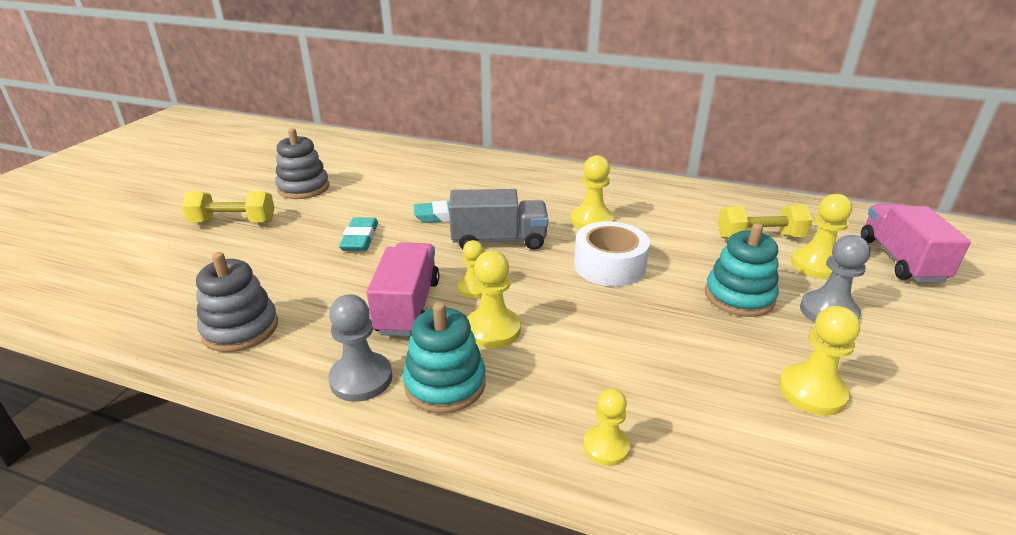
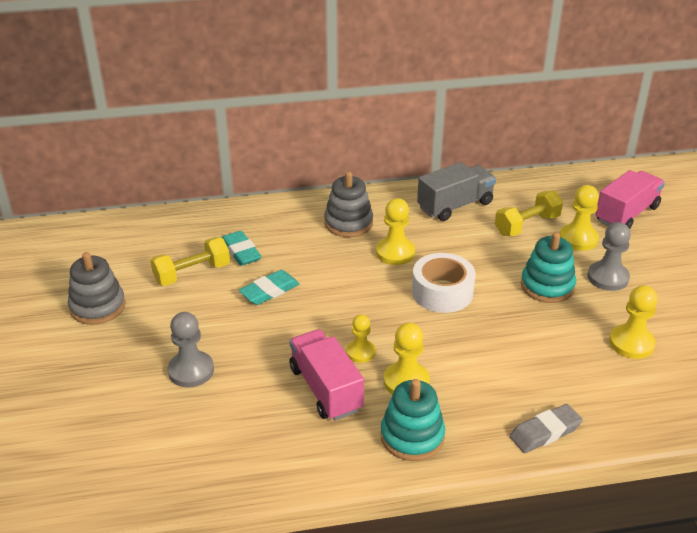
camera: 30 degrees left, 5 degrees up
yellow dumbbell [182,191,275,223] -> yellow dumbbell moved to [150,237,230,286]
grey stacking toy [196,252,278,352] -> grey stacking toy moved to [324,171,373,237]
grey pawn [328,294,392,402] -> grey pawn moved to [168,312,214,387]
turquoise eraser [339,217,378,251] -> turquoise eraser moved to [222,231,262,266]
grey truck [449,189,548,250] -> grey truck moved to [417,162,496,221]
yellow pawn [583,388,630,466] -> grey eraser [509,404,583,453]
pink truck [861,204,971,282] -> pink truck turned 75 degrees clockwise [596,170,665,229]

